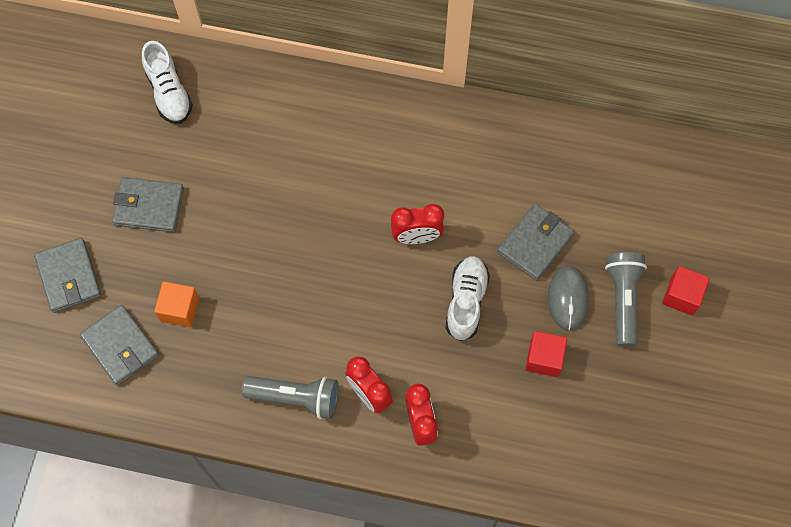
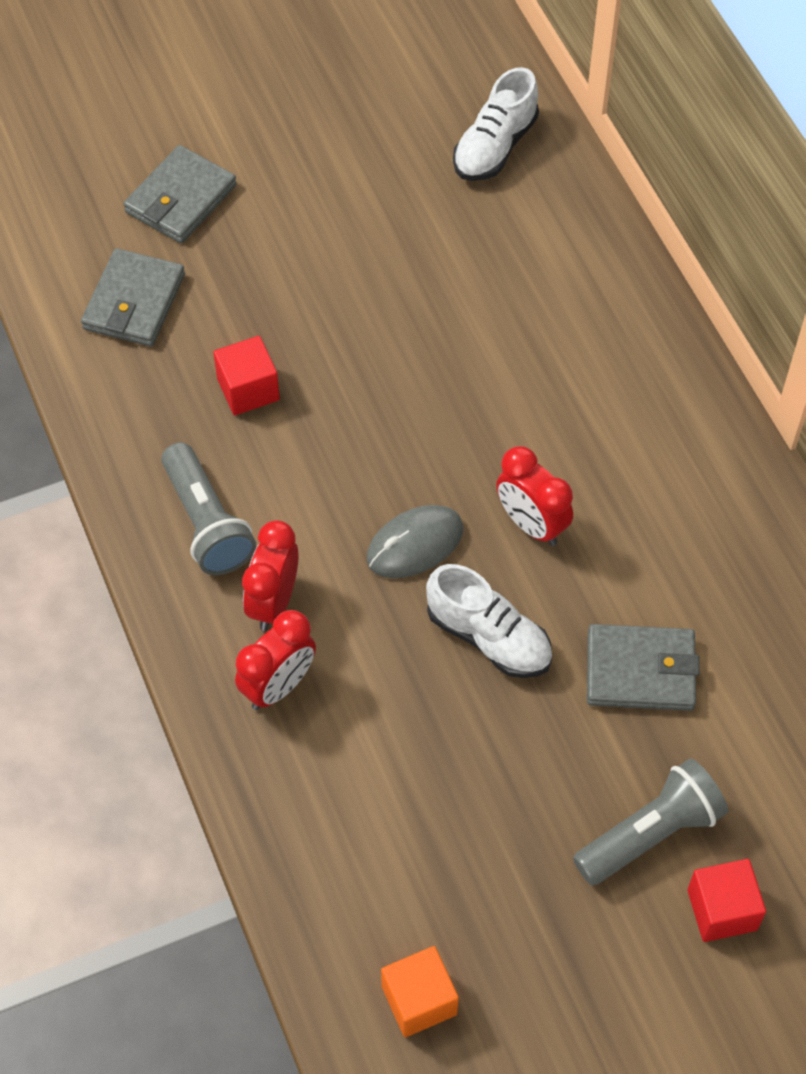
camera: 55 degrees right, 10 degrees down
grey wallet [112,177,184,232] -> none
orange cube [154,281,199,327] -> orange cube moved to [381,946,459,1037]
white shoe [446,256,490,341] -> white shoe turned 60 degrees clockwise [426,564,552,678]
red cube [525,331,567,377] -> red cube moved to [213,336,280,415]
grey mouse [548,266,589,331] -> grey mouse moved to [367,505,463,578]

